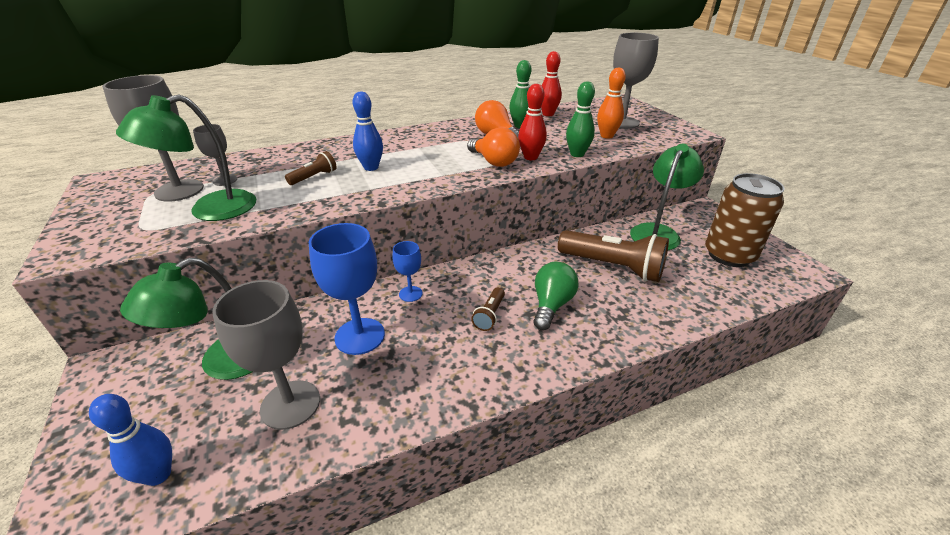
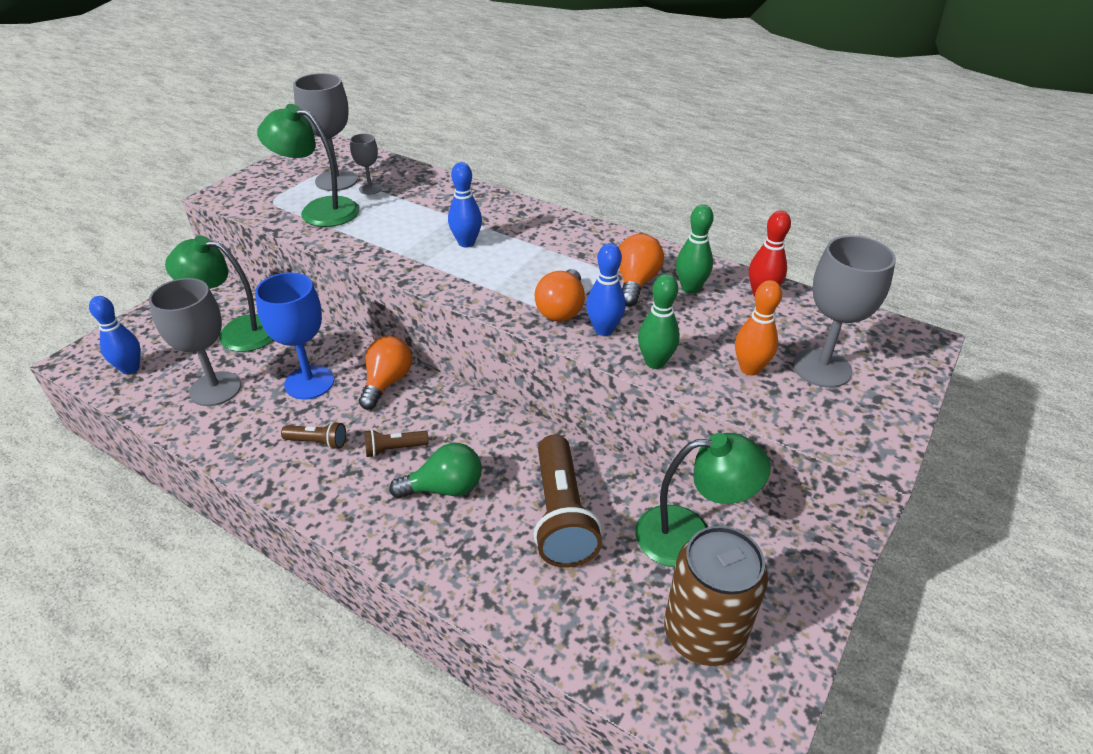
camera: 55 degrees right, 5 degrees up
brown flashlight [285,151,337,185] -> brown flashlight moved to [281,421,346,449]
blue goblet [392,241,423,302] -> orange light bulb [359,336,412,410]
red bowling pin [518,84,547,160] -> blue bowling pin [586,243,626,336]

